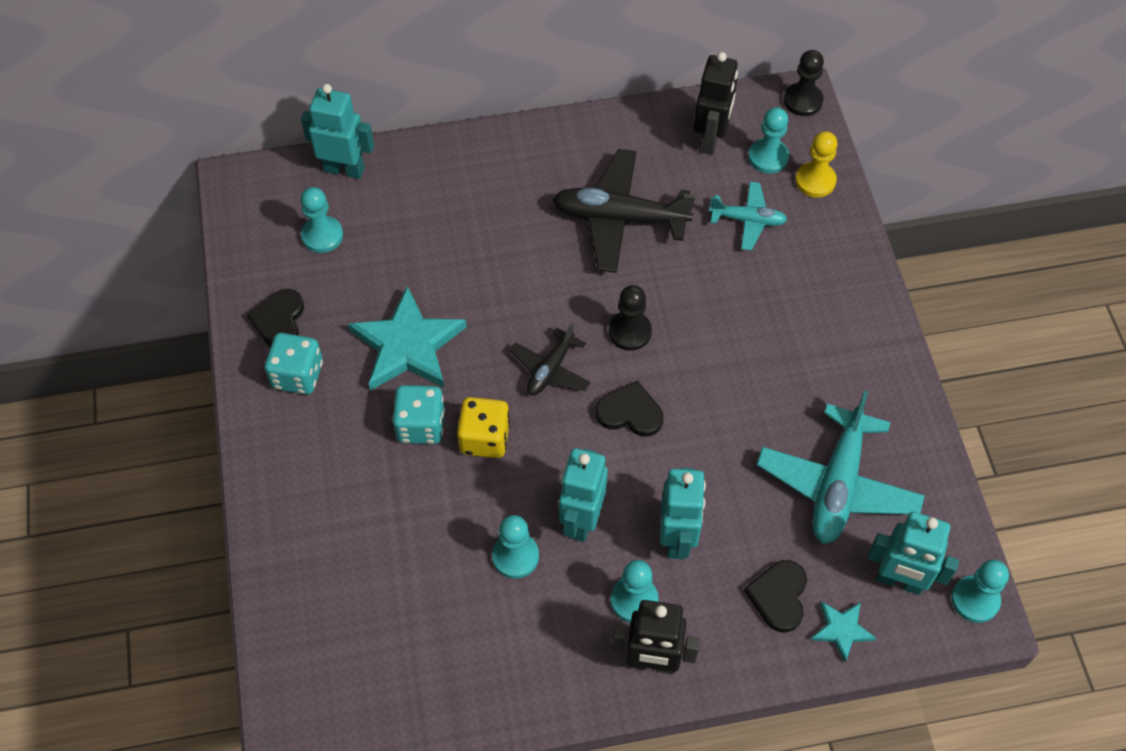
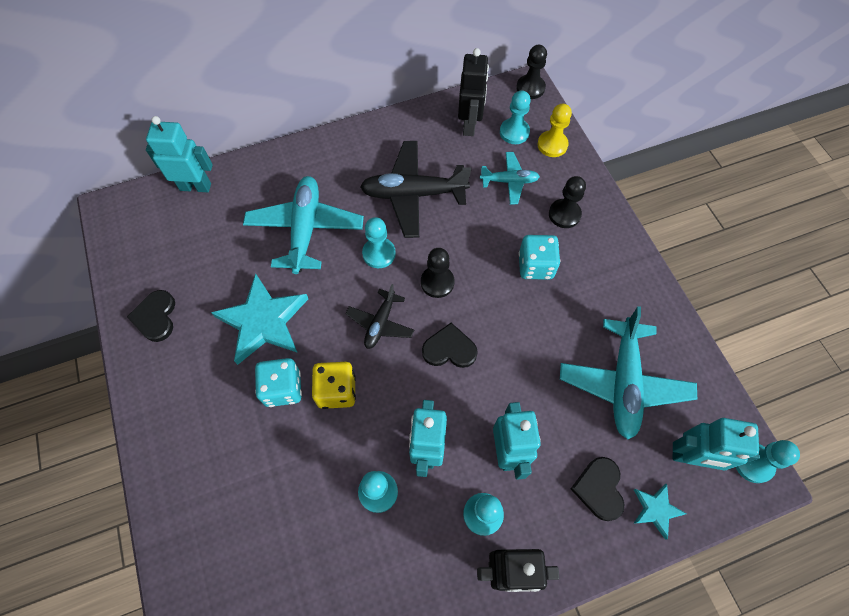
camera: 10 degrees left, 5 degrees up
turquoise dice [265,333,323,395] -> turquoise dice moved to [519,235,560,280]
turquoise pawn [300,187,343,253] -> turquoise pawn moved to [362,217,396,268]
none -> turquoise plane [243,176,364,274]
none -> black pawn [549,176,586,228]

